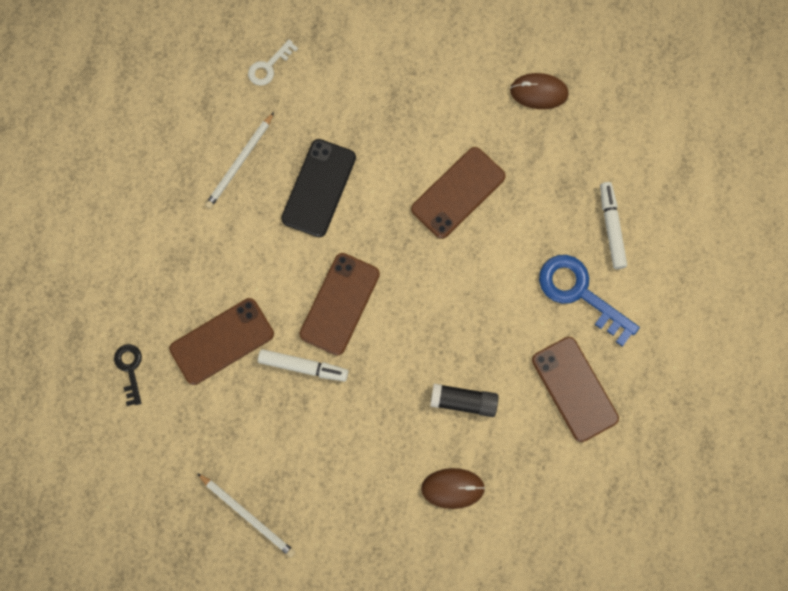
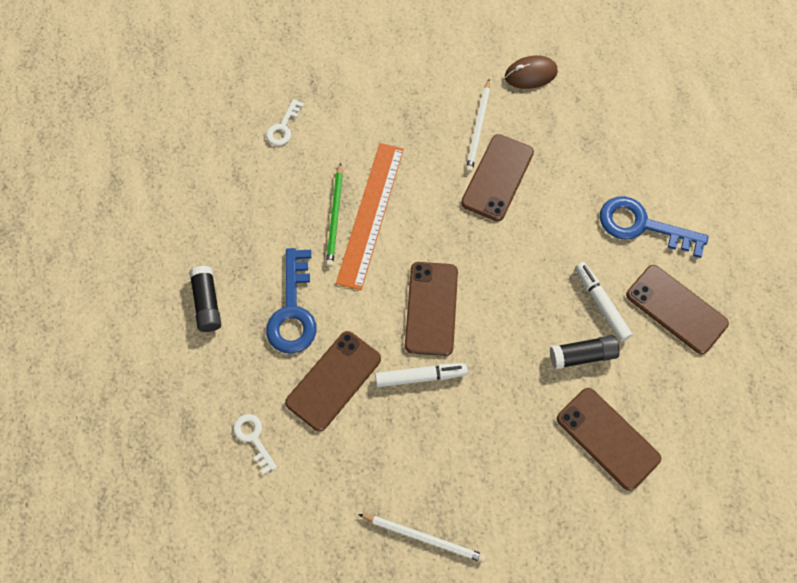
camera: 20 degrees left, 10 degrees down
black key [114,344,142,406] -> white key [233,414,277,475]
white pencil [205,112,274,209] -> white pencil moved to [466,79,490,173]
black phone [281,139,356,237] -> orange ruler [336,143,404,290]
brown mouse [421,468,485,509] -> brown phone [557,388,661,491]
white marker [600,182,627,269] -> white marker moved to [575,262,632,342]
none -> black glue stick [189,266,221,332]
none -> blue key [266,248,317,354]
none -> green pencil [326,162,343,267]

